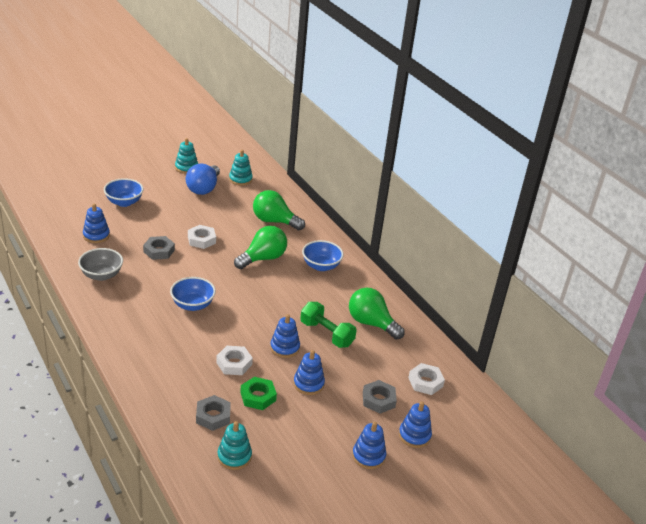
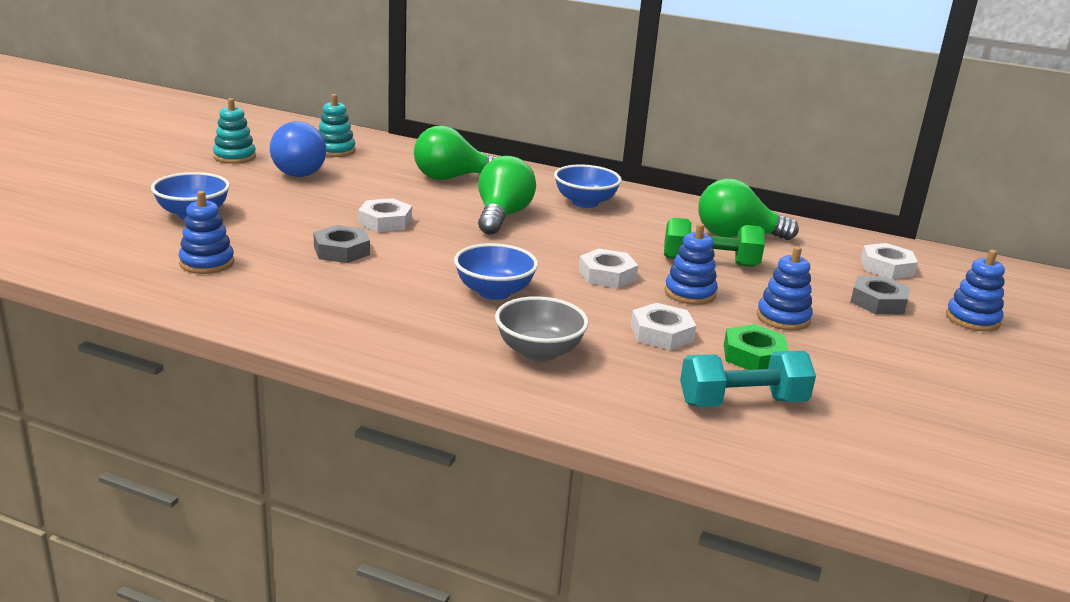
camera: 35 degrees left, 10 degrees down
grey bowl [78,248,123,281] -> grey bowl moved to [495,296,589,361]
grey nut [196,395,231,431] -> turquoise dumbbell [680,351,816,407]
turquoise stacking toy [217,421,252,470] -> none
blue stacking toy [352,422,386,469] -> none
none -> white nut [578,249,638,288]

